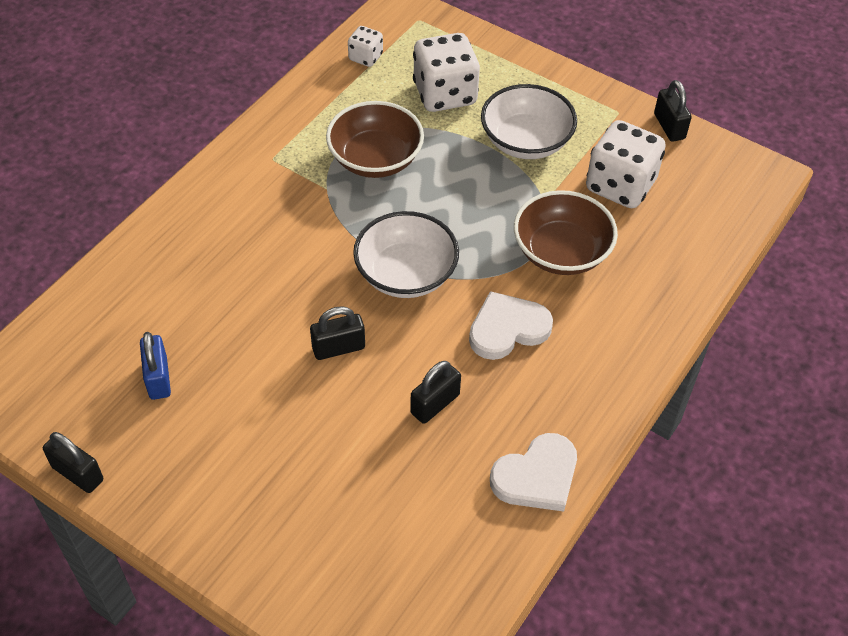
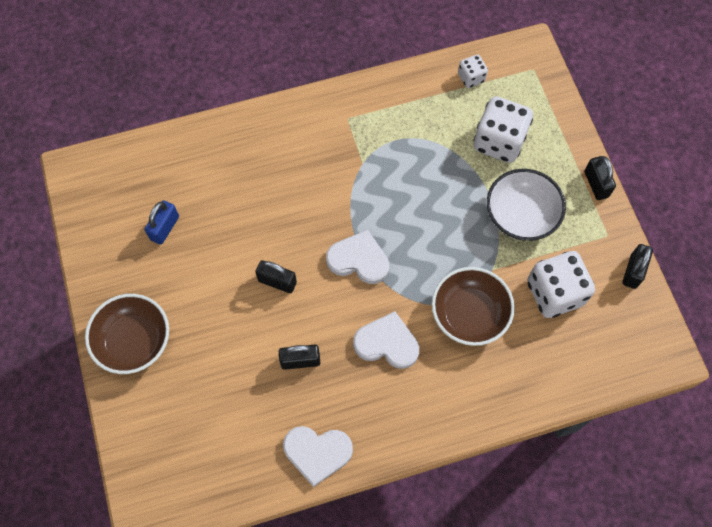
camera: 40 degrees right, 15 degrees up
black padlock [43,432,103,493] -> black padlock moved to [584,156,616,200]
brown bowl [326,101,424,178] -> brown bowl moved to [85,294,169,374]
white bowl [353,211,459,298] -> white heart [326,230,389,284]

